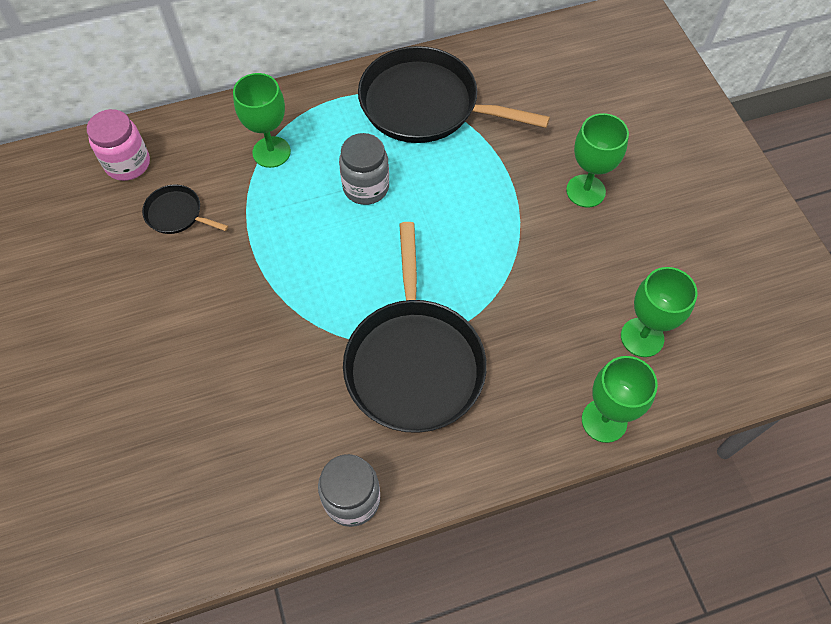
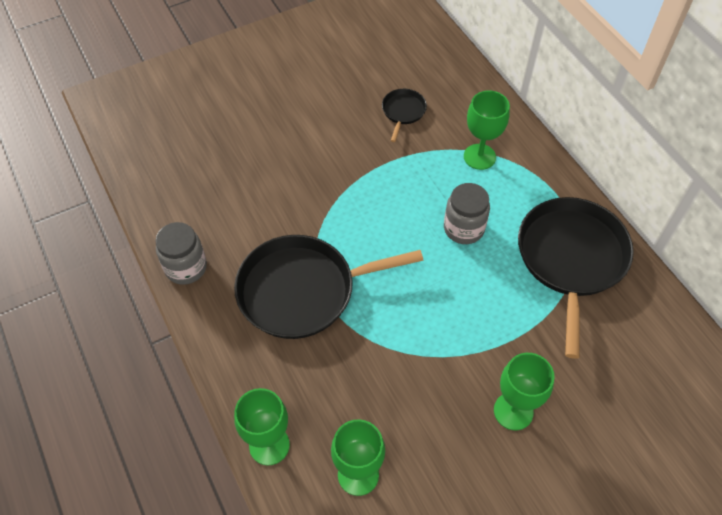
camera: 80 degrees right, 5 degrees down
pink jar [87,109,150,181] -> none

